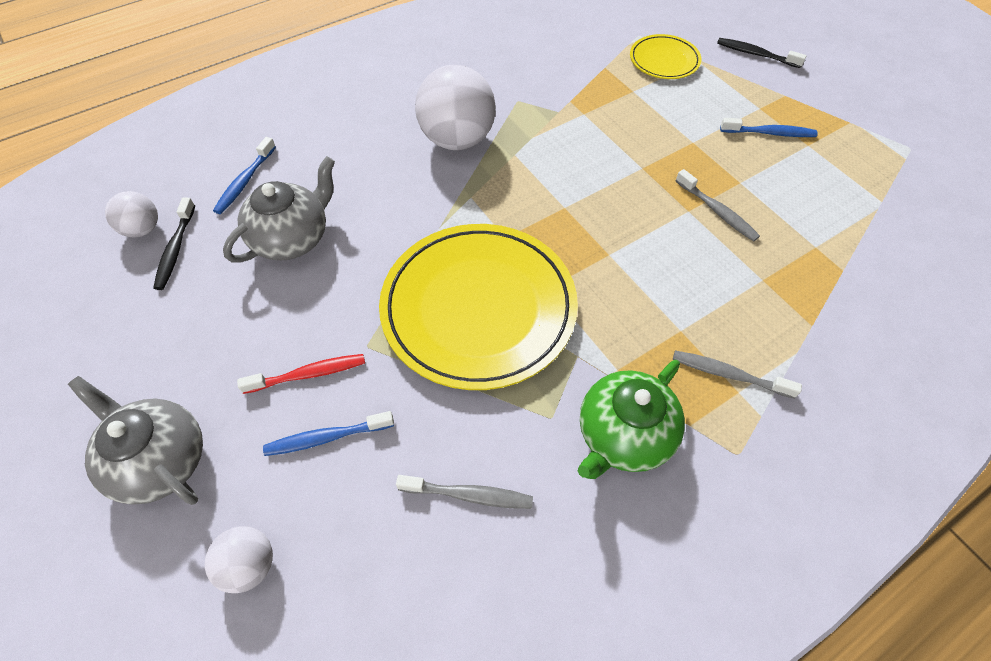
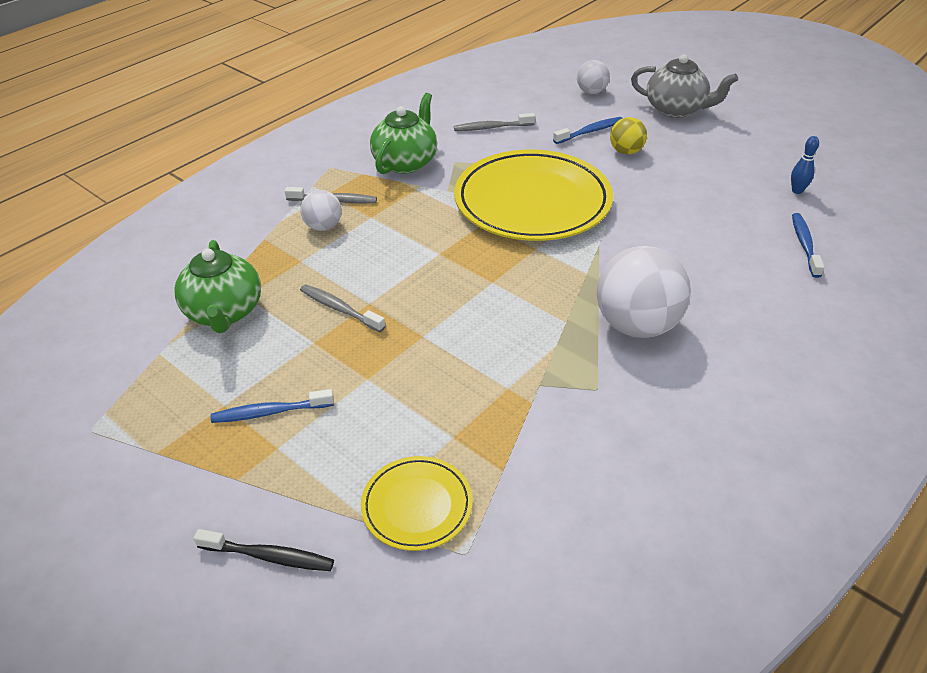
camera: 165 degrees right, 15 degrees down
white ball [105,191,158,238] -> white ball moved to [300,190,342,231]
black toothbrush [153,198,195,290] -> blue bowling pin [791,136,819,194]
grey teapot [223,156,335,263] -> none
red toothbrush [237,354,365,394] -> yellow ball [610,117,647,155]
none -> green teapot [174,240,261,333]

